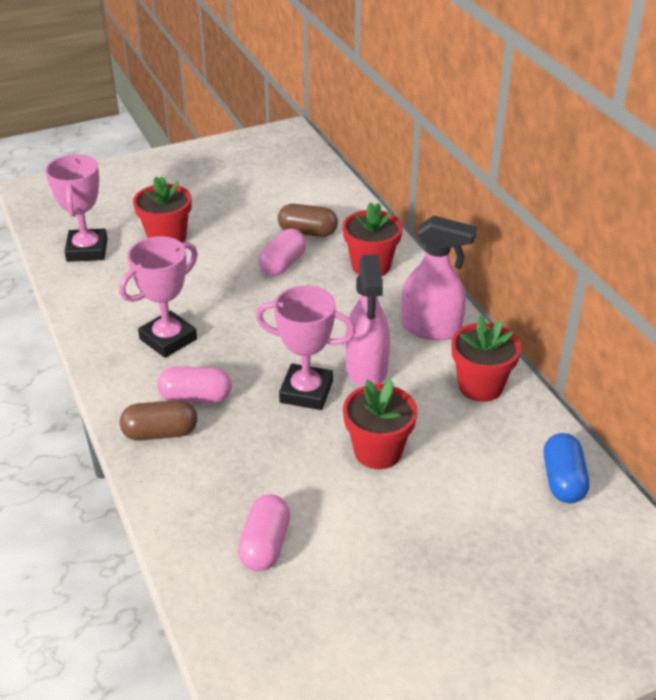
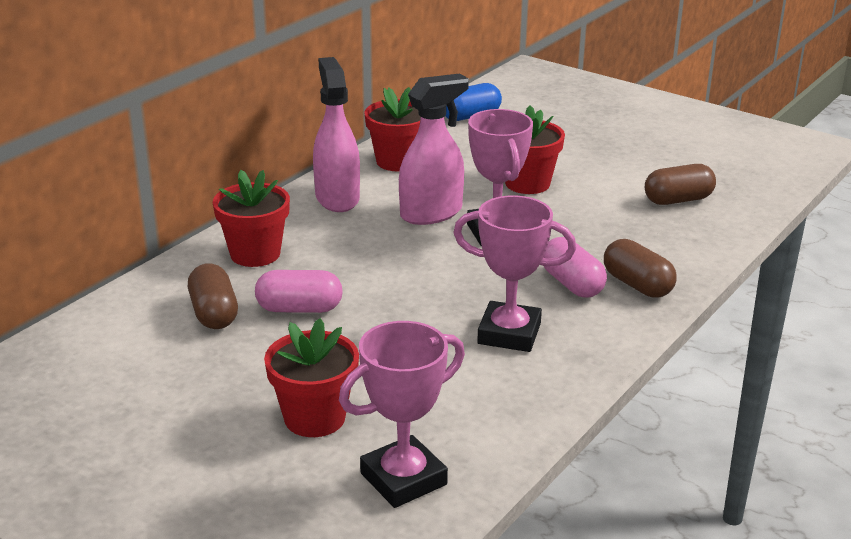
camera: 120 degrees left, 10 degrees down
pink capsule [238,494,290,571] -> brown capsule [645,164,716,205]

